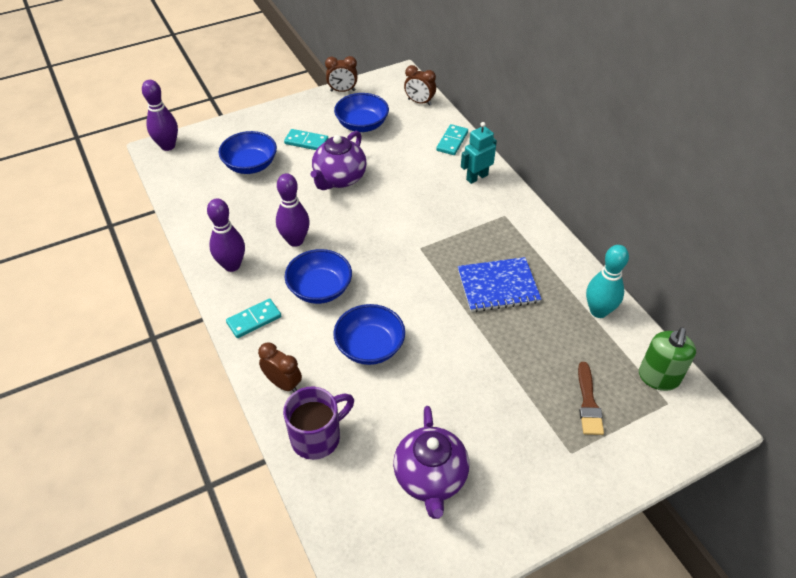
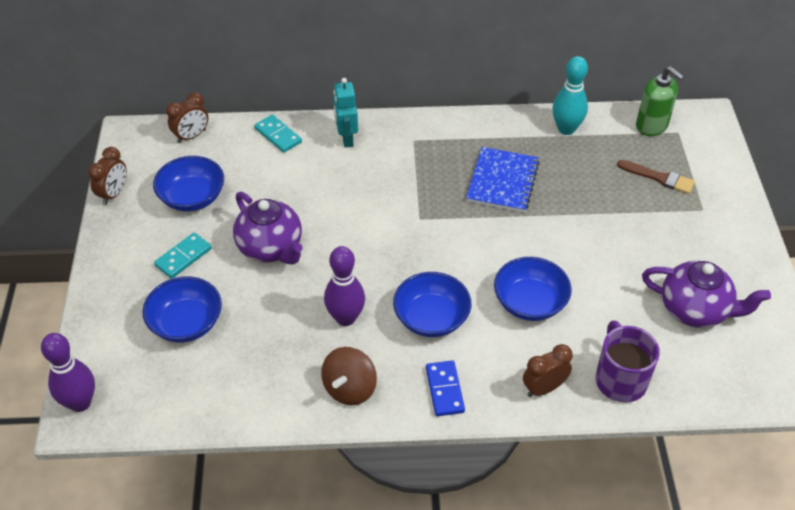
camera: 65 degrees left, 0 degrees up
purple bowling pin [207,198,245,272] -> brown spinning top [321,347,377,405]
turquoise domino [226,298,281,338] -> blue domino [426,360,465,416]

